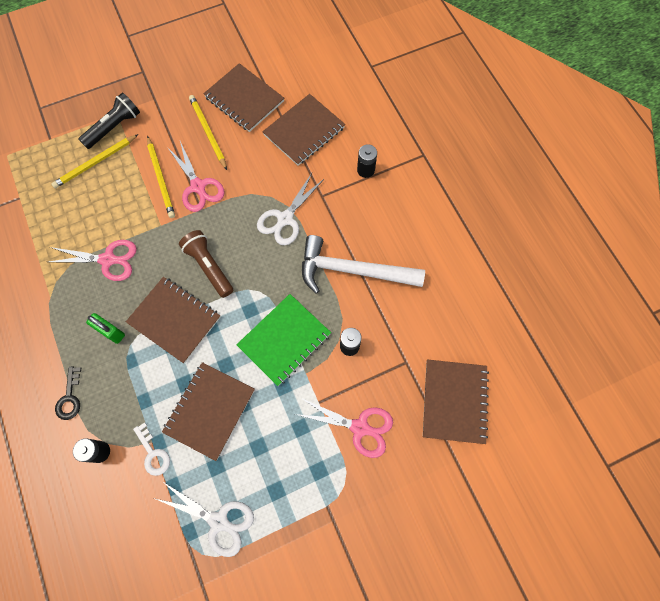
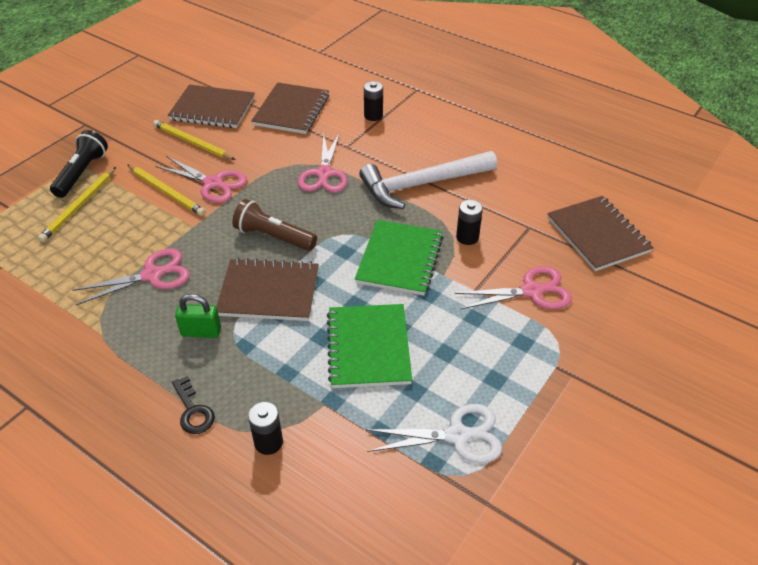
camera: 30 degrees left, 25 degrees down
white key [133,422,170,476] -> none
brown notebook [162,362,255,461] -> green notebook [327,304,412,388]
white scissors [257,173,324,245] -> pink scissors [298,133,348,193]

